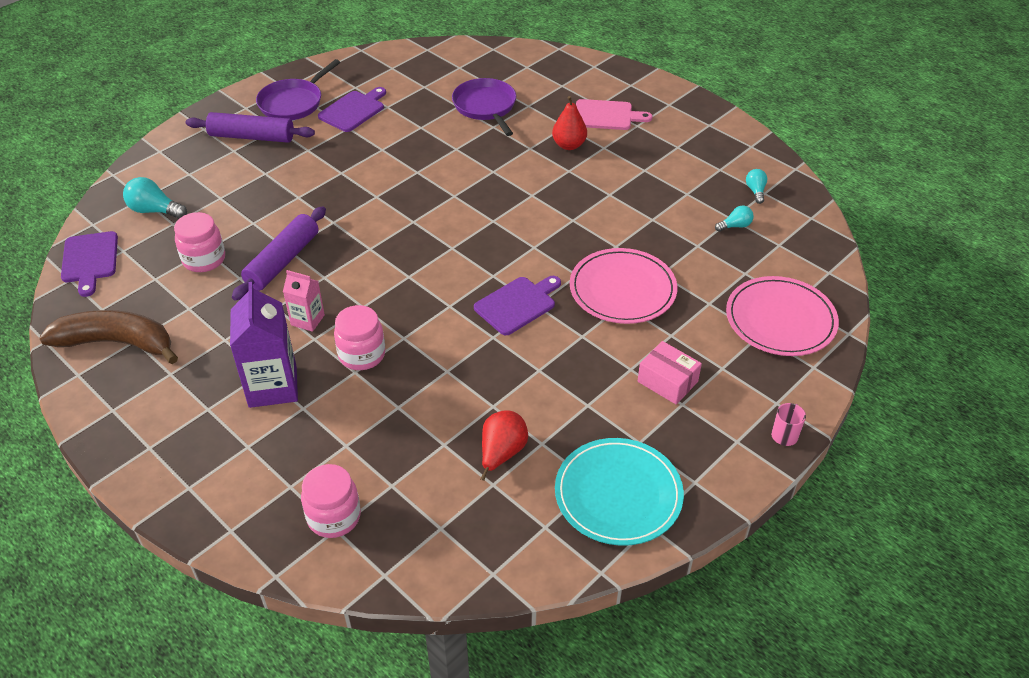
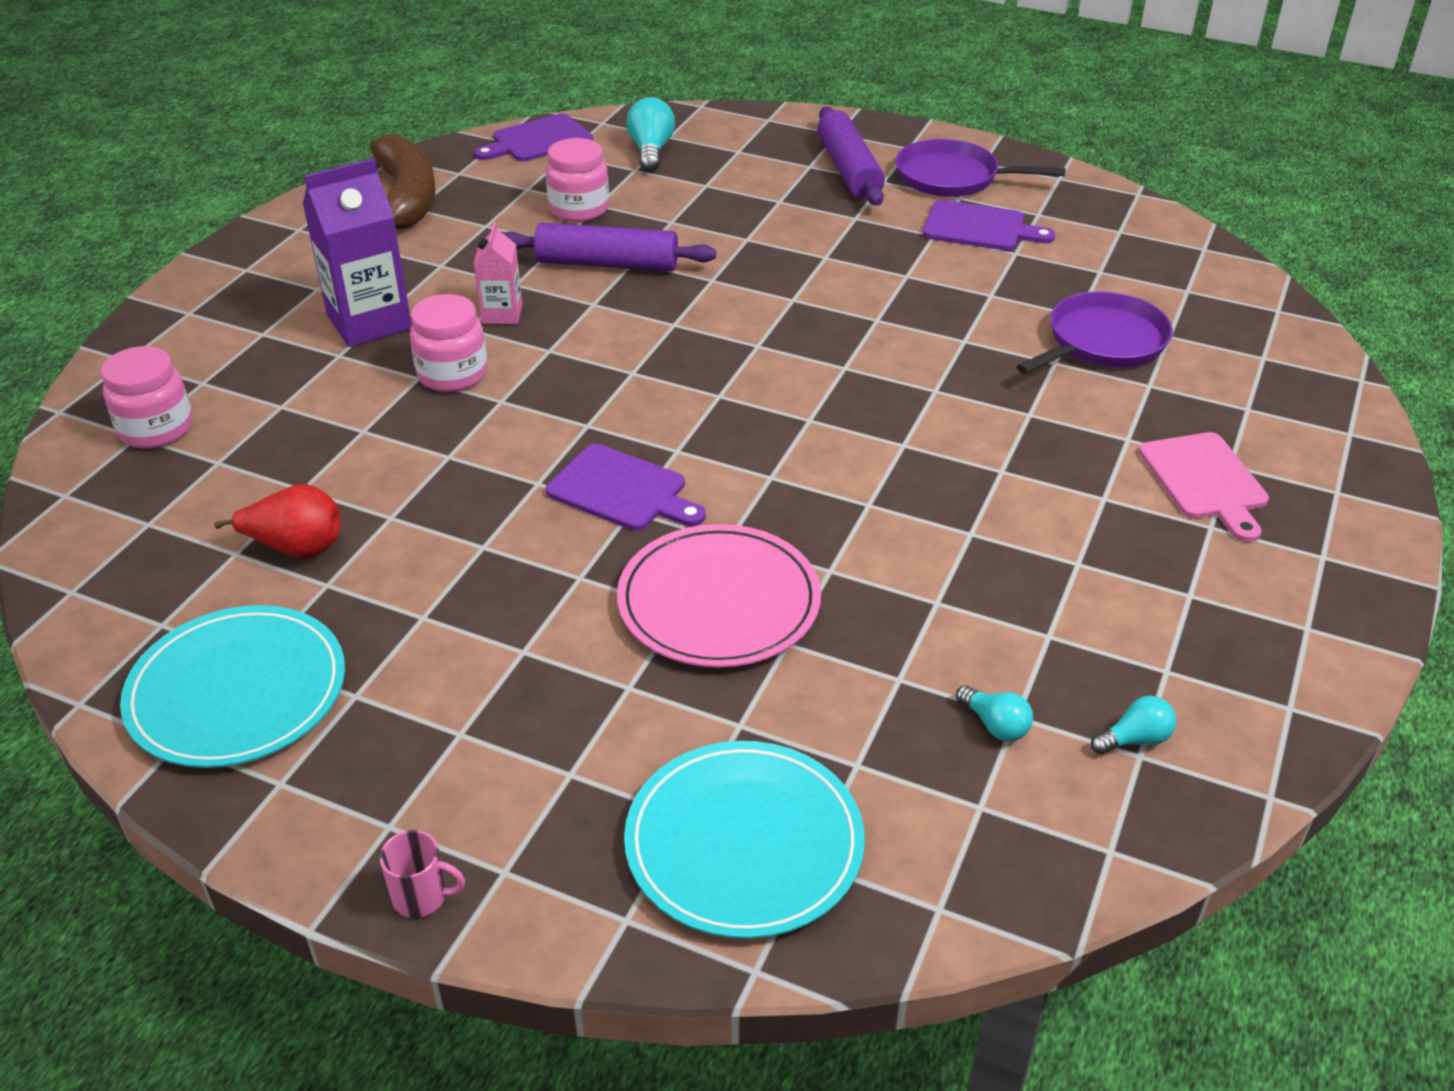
camera: 70 degrees right, 5 degrees down
red pear [552,96,587,150] -> none
pink box [638,341,702,405] -> none
pink plate [726,276,839,356] -> turquoise plate [624,741,865,939]

